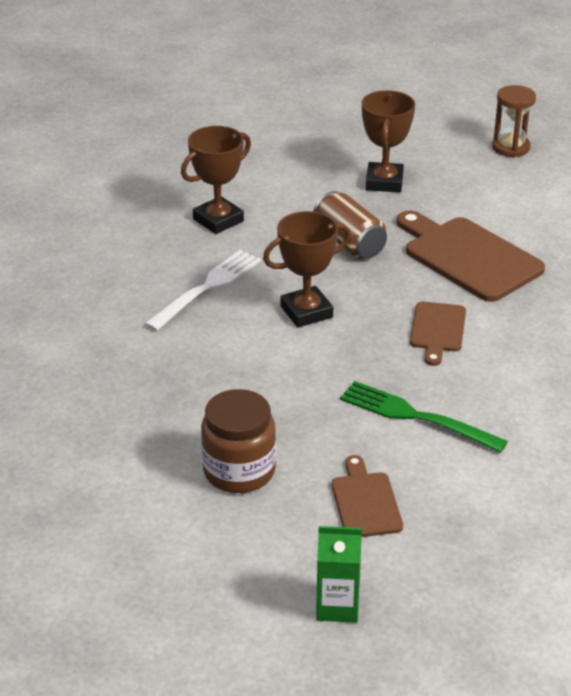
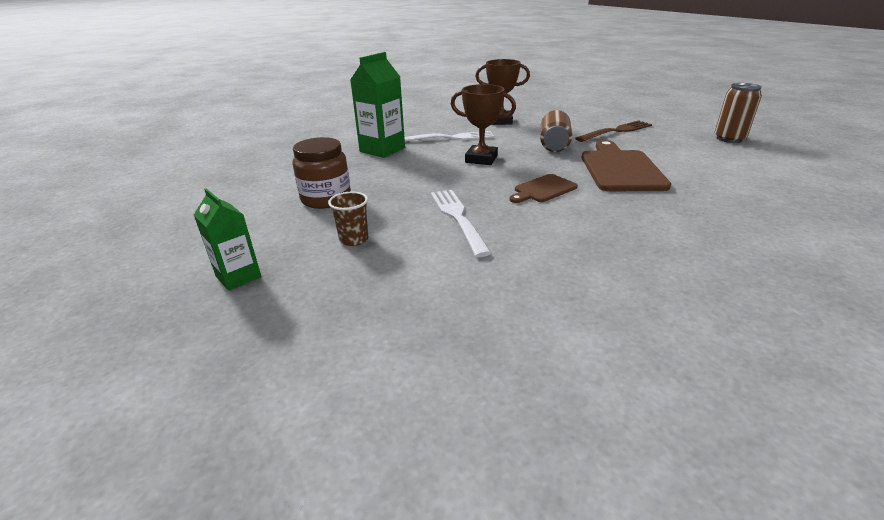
camera: 45 degrees right, 5 degrees down
brown cutting board [332,455,403,537] -> brown cup [328,192,368,246]
green fork [340,381,508,453] -> white fork [431,190,491,257]
brown trophy [362,90,415,192] -> brown fork [575,120,652,142]
brown hourglass [492,85,536,157] -> brown can [715,83,762,143]
none -> green carton [350,52,405,158]

